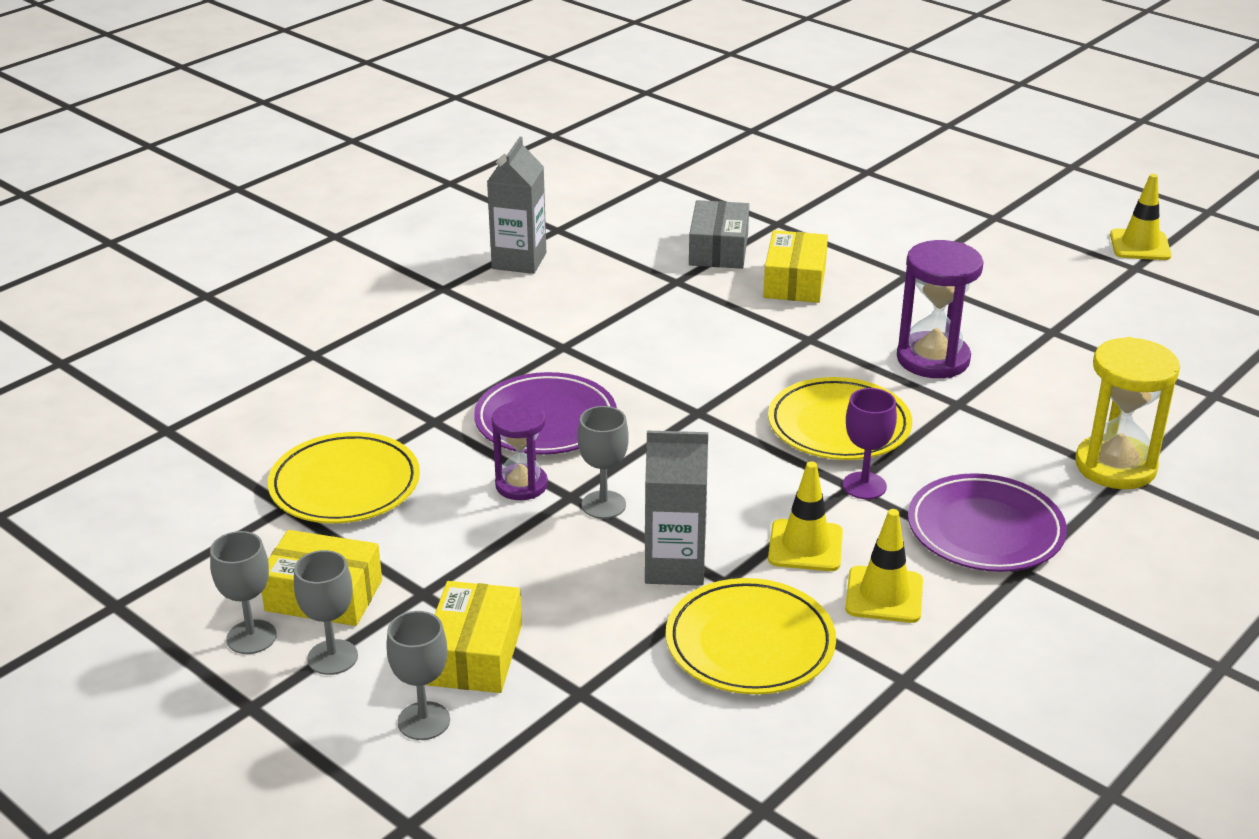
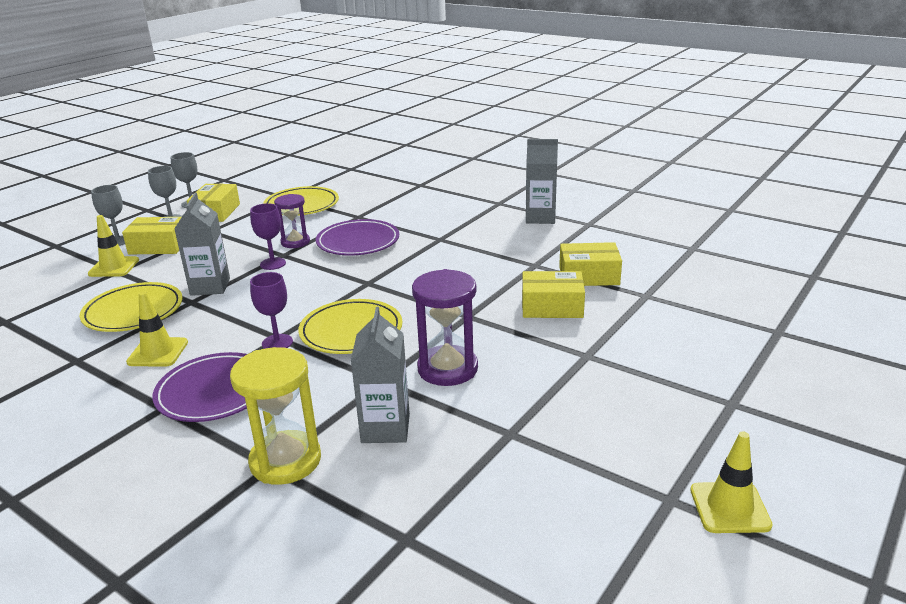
camera: 85 degrees right, 5 degrees down
grey goblet [578,406,629,519] -> purple goblet [250,203,286,270]
grey box [689,200,749,269] -> yellow box [559,242,622,286]
yellow traffic cone [768,461,843,571] -> yellow traffic cone moved to [88,215,139,277]
none -> grey carton [351,307,410,443]

